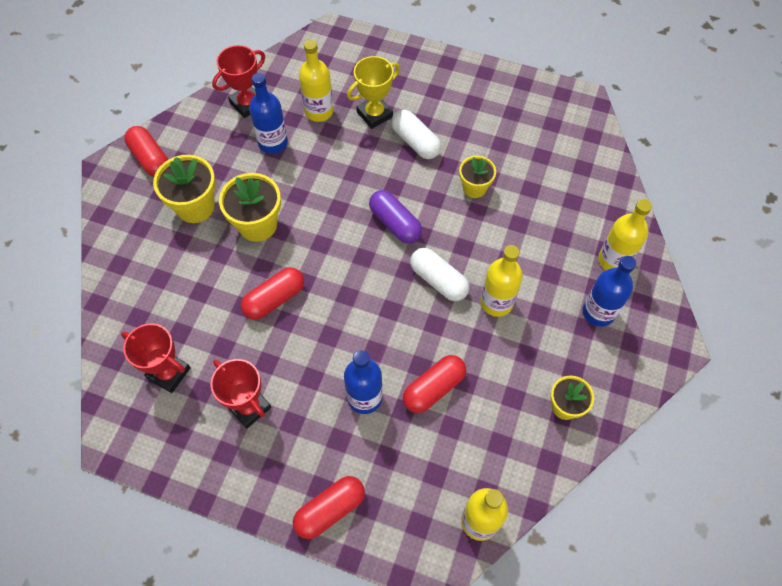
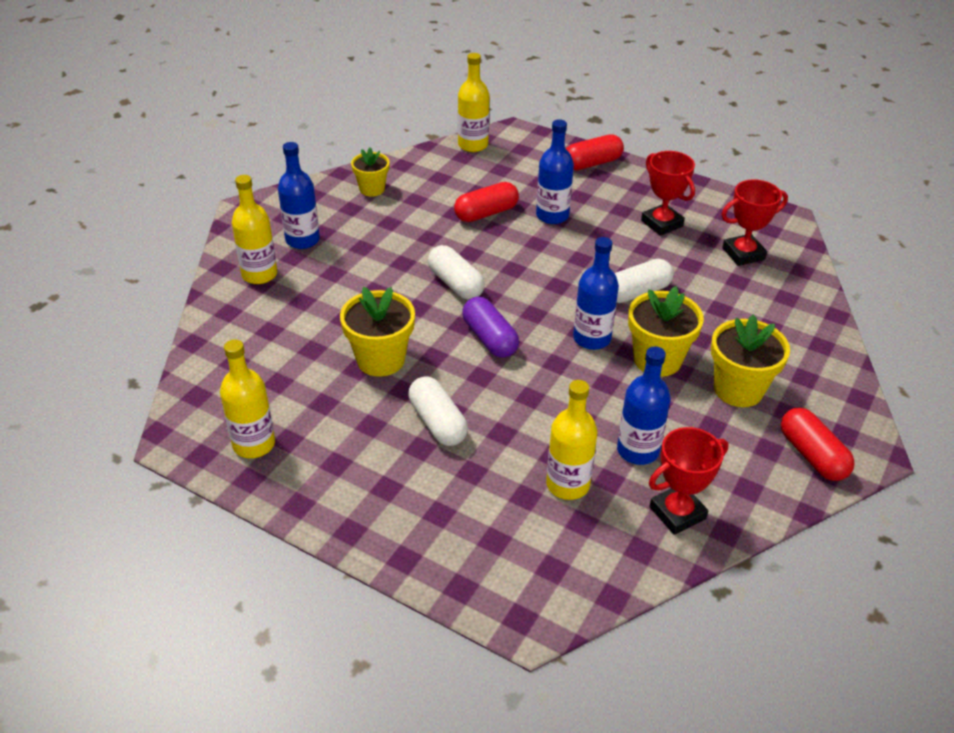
camera: 170 degrees left, 20 degrees down
red trophy [121,323,191,393] -> red trophy turned 60 degrees counterclockwise [721,179,788,266]
red capsule [241,267,304,320] -> white capsule [615,259,674,303]
yellow trophy [347,56,400,129] -> none
yellow flower pot [459,156,496,198] -> yellow flower pot [340,287,415,377], size x1.58
yellow bottle [481,245,523,317] -> yellow bottle moved to [220,339,275,458]
none -> blue bottle [573,237,619,350]

